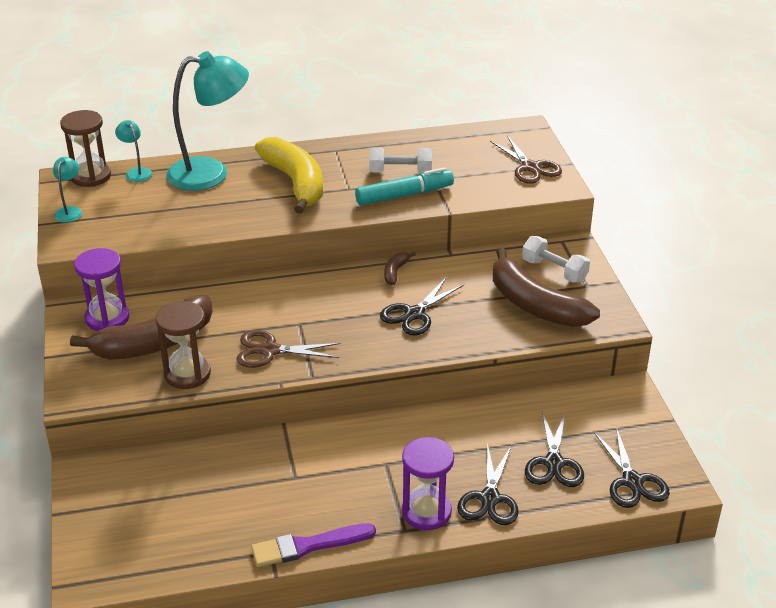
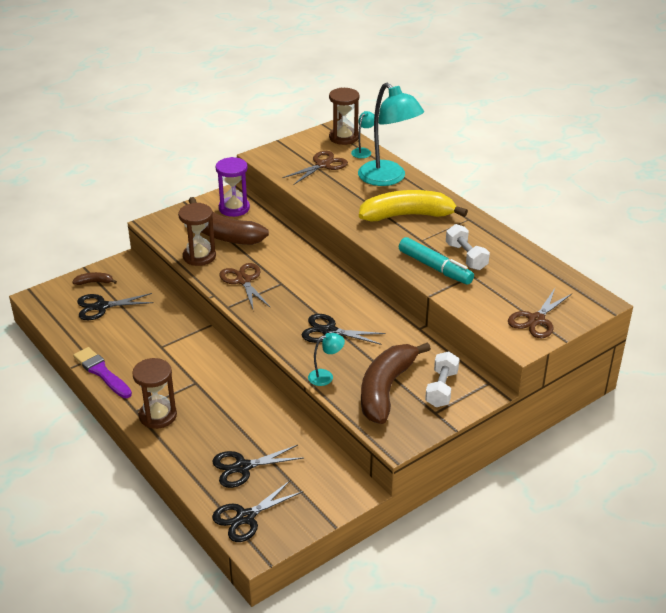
camera: 65 degrees right, 0 degrees up
turquoise lamp [53,157,82,222] -> turquoise lamp moved to [308,333,345,386]
yellow banana [255,137,323,214] -> yellow banana turned 135 degrees counterclockwise [359,190,468,221]
brown banana [384,252,416,285] -> brown banana moved to [72,272,117,285]
purple hourglass [402,437,454,530] -> brown hourglass [132,358,177,429]
black scissors [457,443,519,525] -> black scissors moved to [77,293,154,320]
none -> brown scissors [282,151,348,185]

